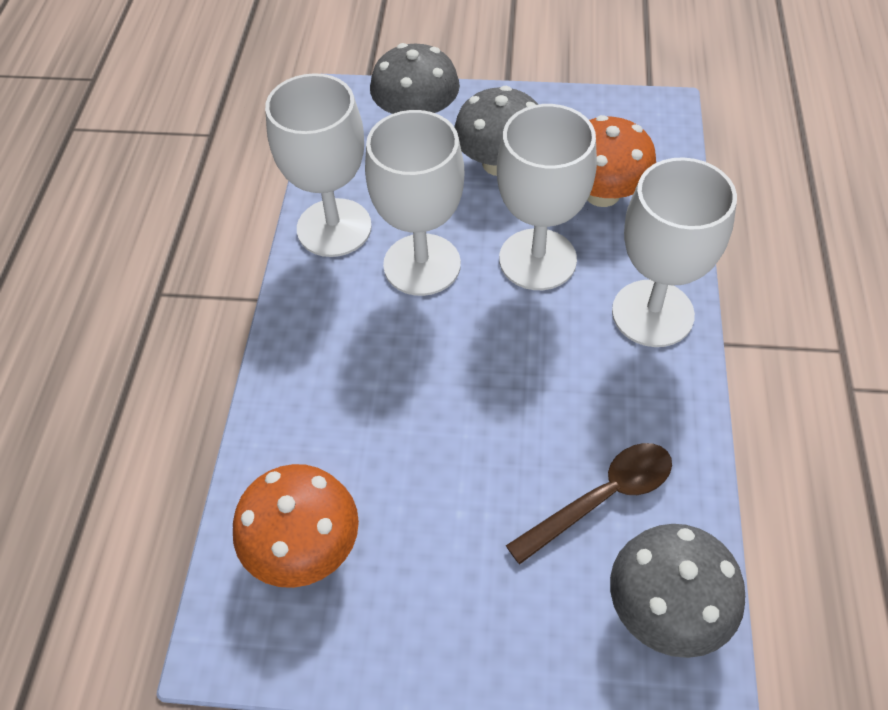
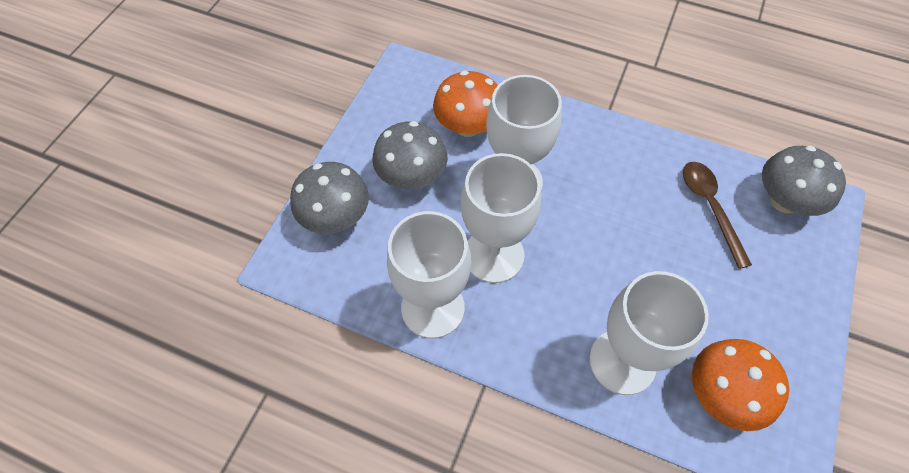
camera: 75 degrees left, 5 degrees up
white goblet [612,157,737,347] -> white goblet moved to [589,271,709,395]

